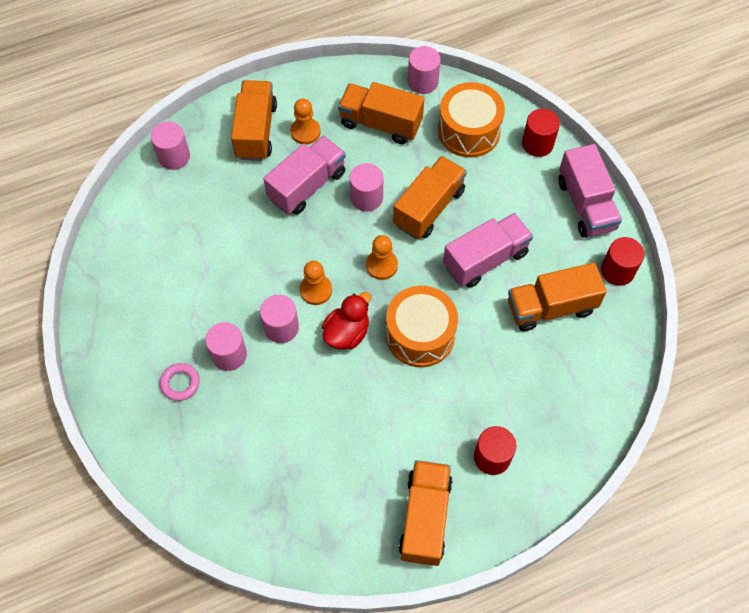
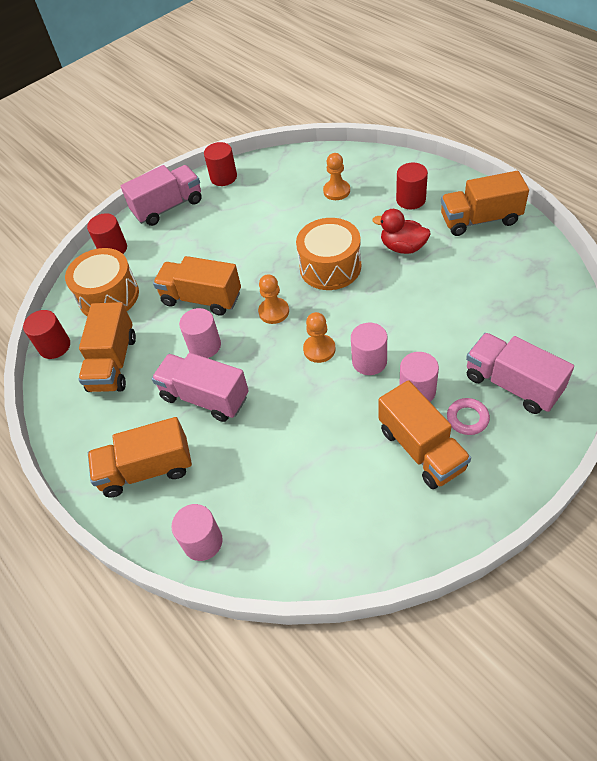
camera: 100 degrees left, 10 degrees down
orange pawn [290,99,321,145] -> orange pawn moved to [323,153,350,200]
red duck [322,292,371,350] -> red duck moved to [372,209,430,254]
pink cylinder [408,46,441,94] -> red cylinder [23,310,70,359]
pink truck [443,213,533,288] -> pink truck moved to [466,333,574,414]
orange truck [508,263,607,331] -> orange truck moved to [378,380,471,489]

